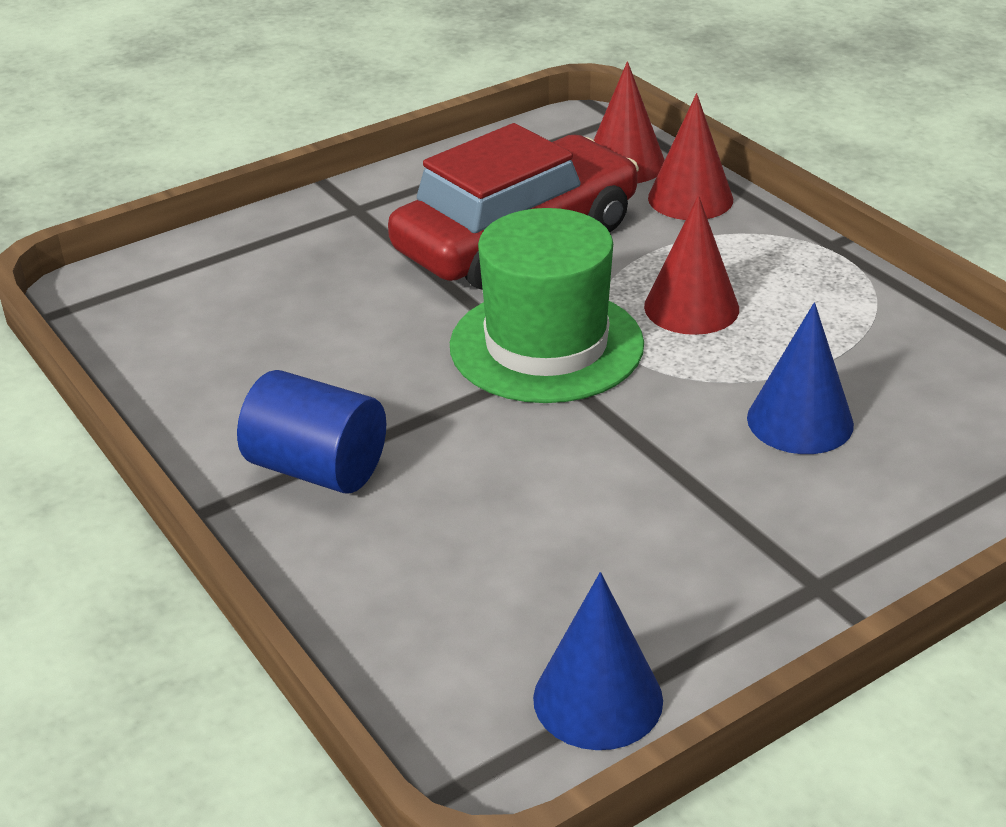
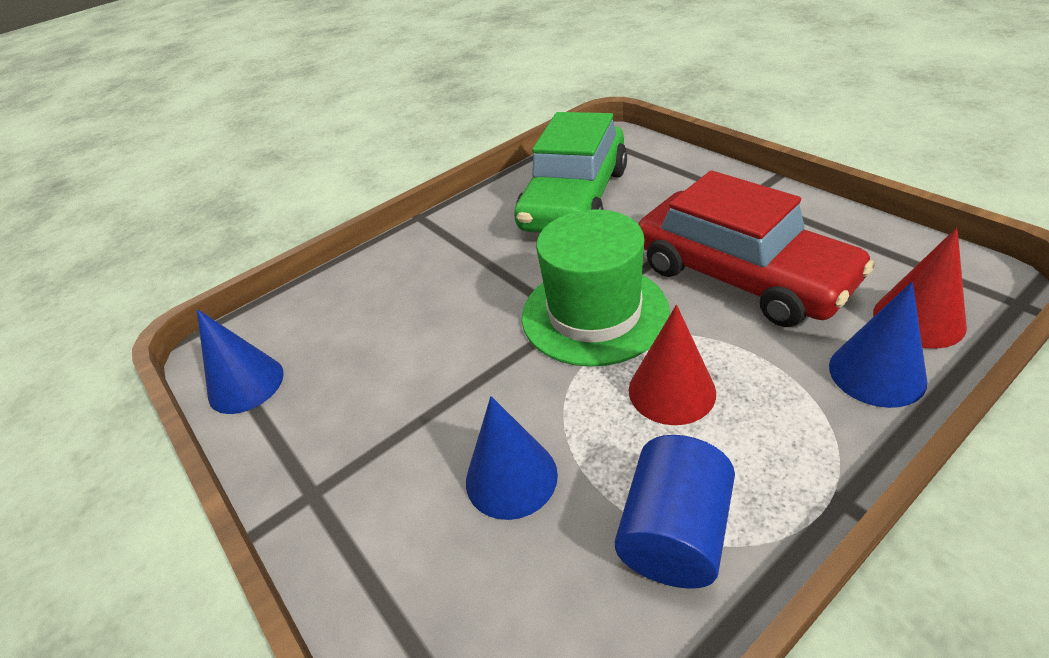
camera: 90 degrees right, 5 degrees up
blue cylinder [237,370,386,493] -> blue cylinder moved to [615,435,735,589]
red cone [648,93,733,220] -> blue cone [829,282,927,408]
none -> green car [514,112,627,233]

